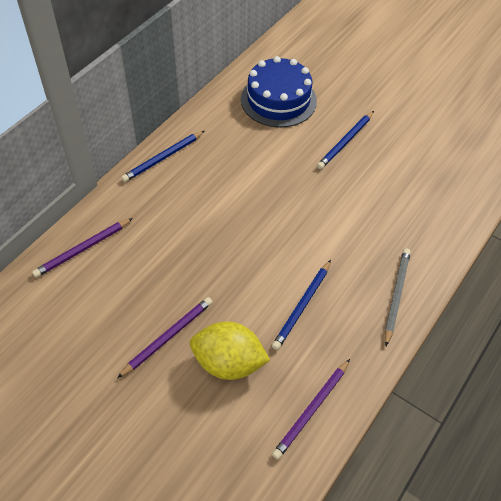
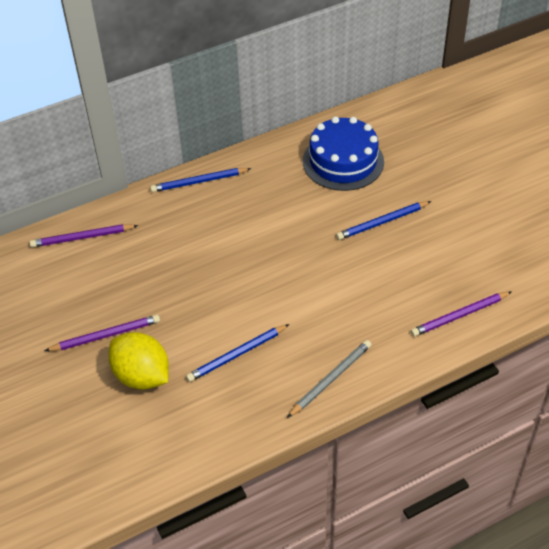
camera: 30 degrees right, 5 degrees down
purple pencil [272,359,350,459] -> purple pencil moved to [411,292,511,337]

